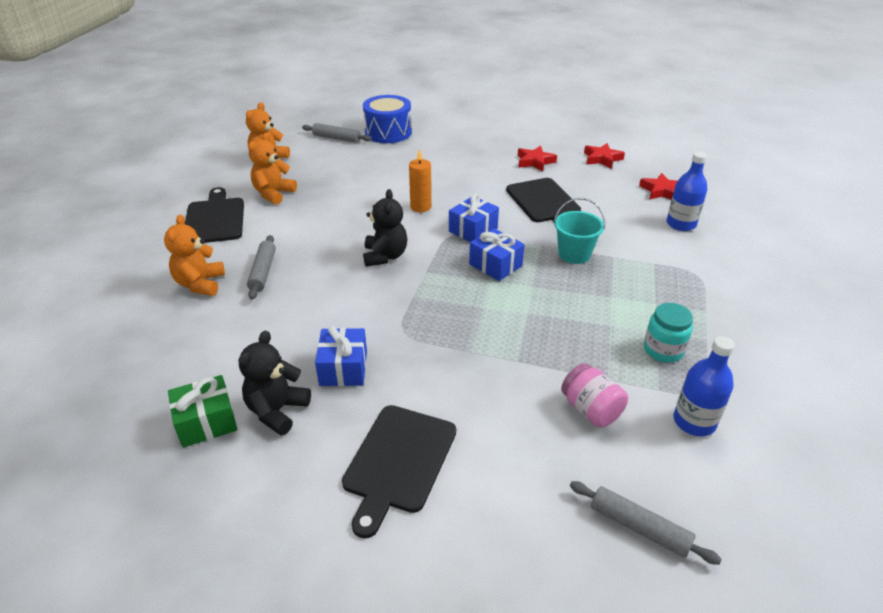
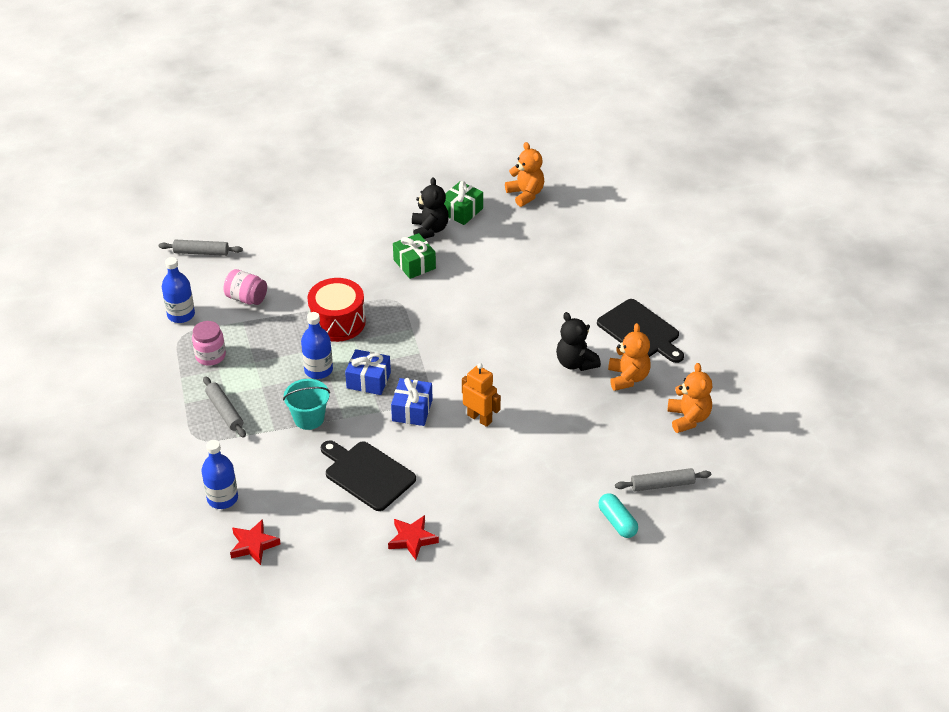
camera: 150 degrees right, 5 degrees up
orange teddy bear [164,215,225,296] -> orange teddy bear moved to [505,142,544,207]
grey rolling pin [247,235,276,300] -> grey rolling pin moved to [203,376,246,438]
blue gift [315,326,367,386] -> green gift [393,233,436,279]
black cutting board [342,405,456,539] -> none
blue drum [363,95,412,143] -> turquoise capsule [598,493,638,538]
black teddy bear [363,189,407,267] -> black teddy bear moved to [556,312,601,371]
orange candle [409,148,431,212] -> orange robot [462,363,501,427]
red star [584,143,625,169] -> none
turquoise jar [644,303,693,363] -> pink jar [192,321,226,366]
none -> blue bottle [301,312,333,379]
none -> red drum [307,278,366,342]

